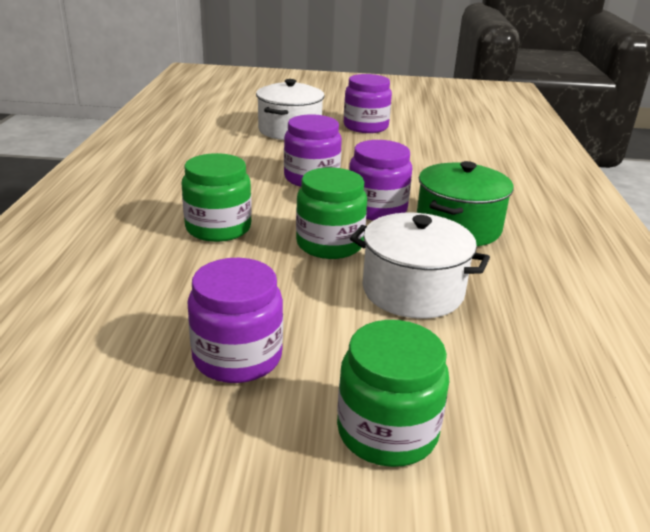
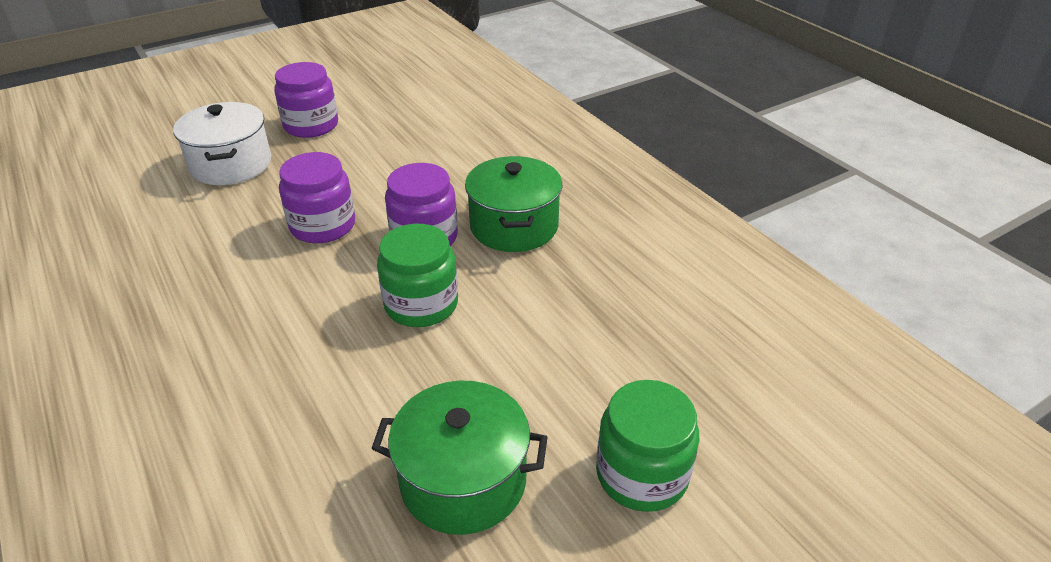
camera: 35 degrees left, 10 degrees up
green jar [181,153,252,242] -> none
purple jar [188,258,283,383] -> green pot [371,381,548,535]
white pot [350,213,490,319] -> none

